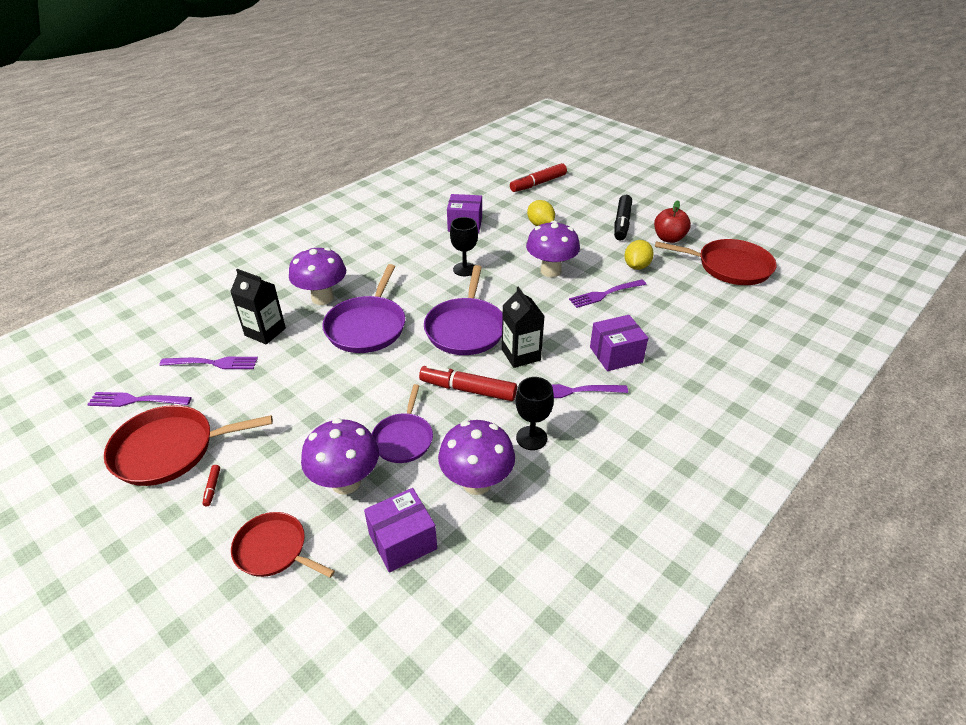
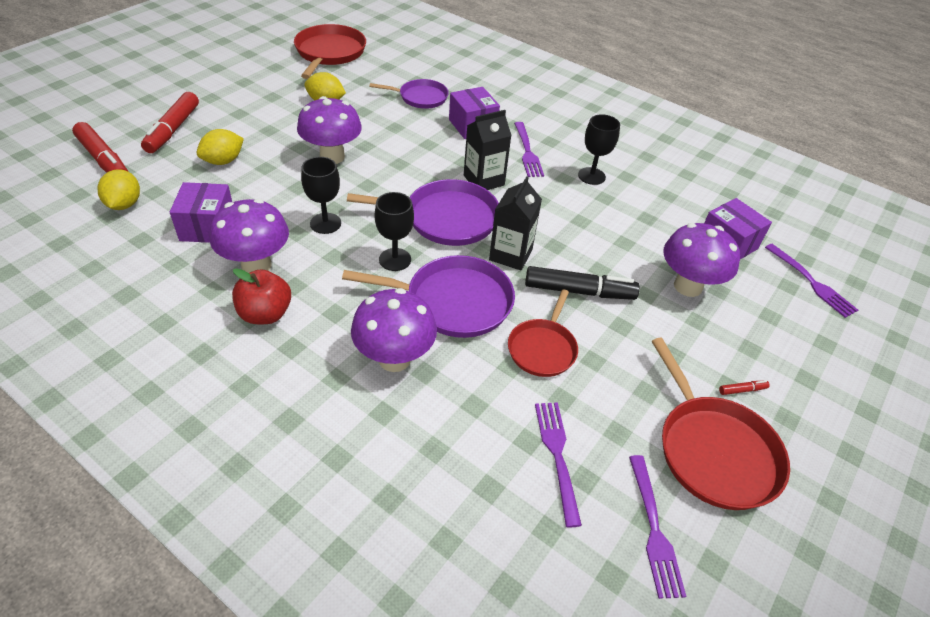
camera: 100 degrees left, 5 degrees up
black carton [230,269,286,345] -> black carton moved to [489,176,542,270]
red pan [231,512,335,578] -> red pan moved to [508,289,578,377]
purple pan [372,384,433,463] -> purple pan moved to [370,79,449,109]
red marker [419,365,517,401] -> red marker moved to [141,92,199,153]
purple mushroom [438,420,515,495] -> purple mushroom moved to [210,199,289,273]
purple fork [569,279,646,308] -> purple fork moved to [765,244,858,318]
black marker [614,195,632,241] -> black marker moved to [525,266,640,300]
red apple [654,200,691,243] -> red apple moved to [232,268,291,324]
none -> yellow lemon [98,169,140,210]
none -> black goblet [374,192,414,271]

